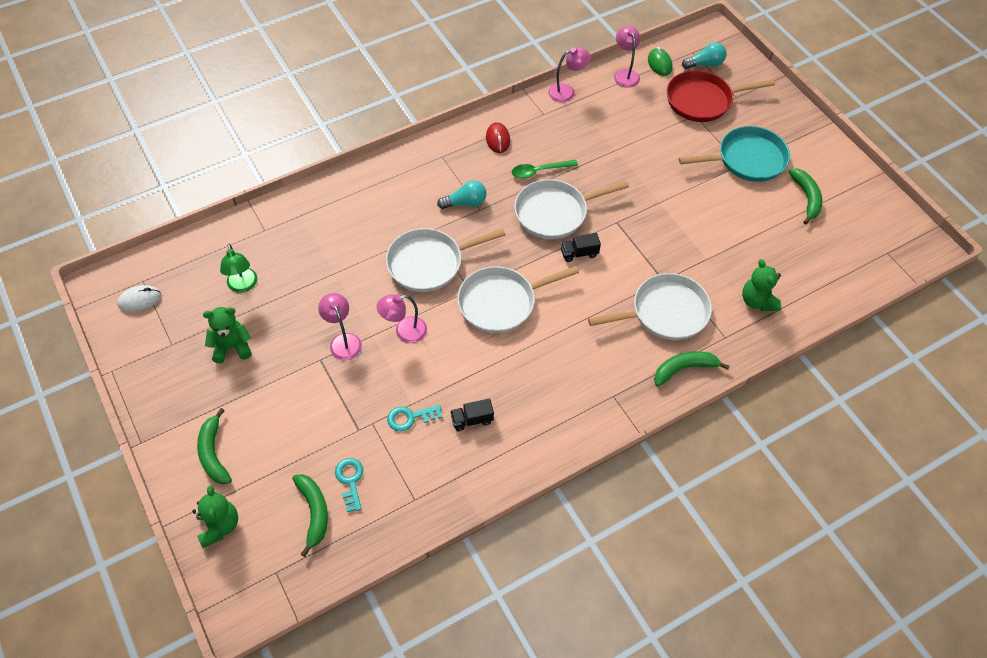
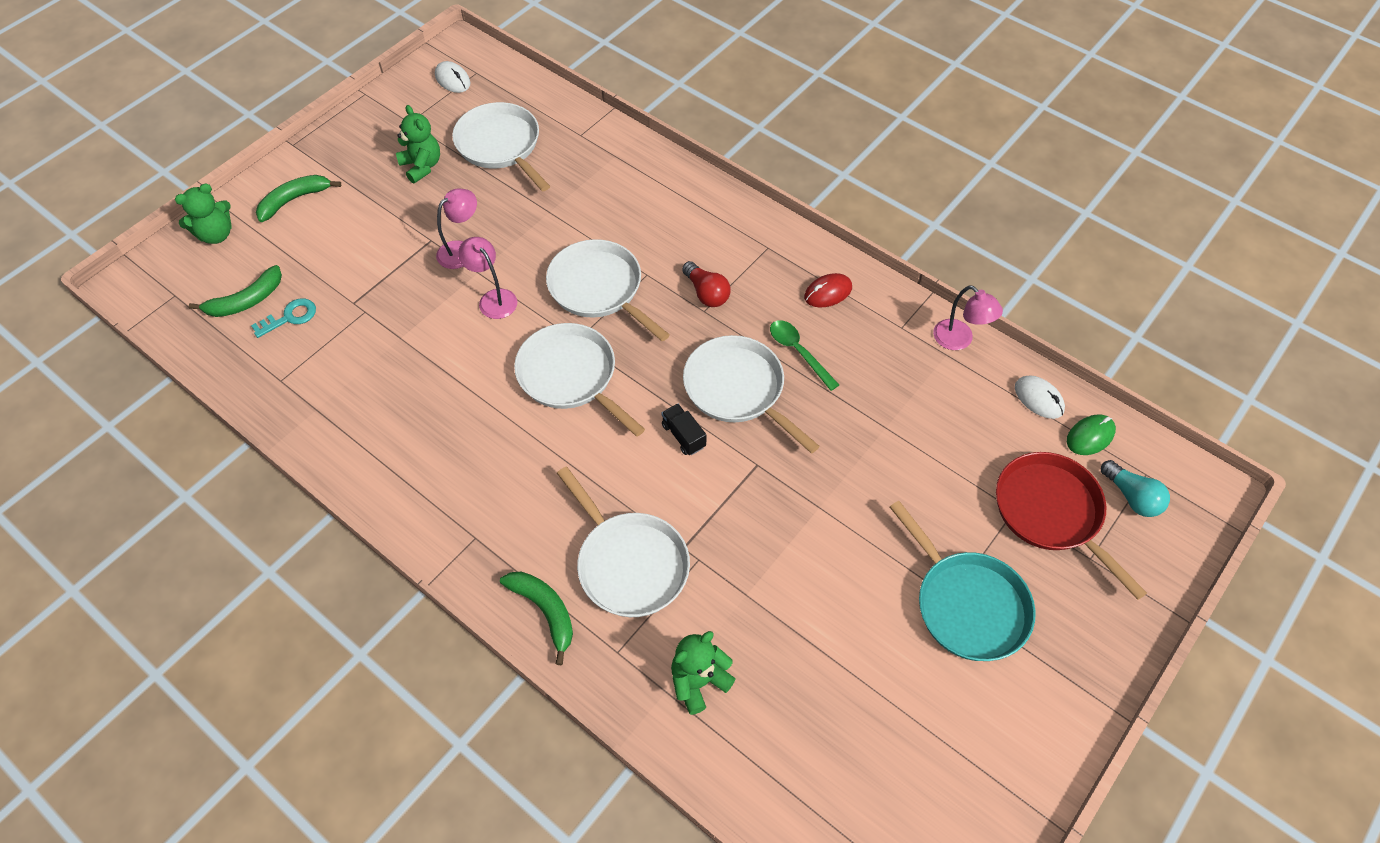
camera: 70 degrees right, 0 degrees up
green lamp [220,244,257,293] -> white pan [452,102,550,191]
turquoise key [387,405,443,431] -> none
turquoise light bulb [437,181,487,209] -> red light bulb [682,261,730,307]
black truck [450,399,494,431] -> none
pink lamp [614,26,640,88] -> white mouse [1015,375,1065,419]
green banana [788,169,822,225] -> none

